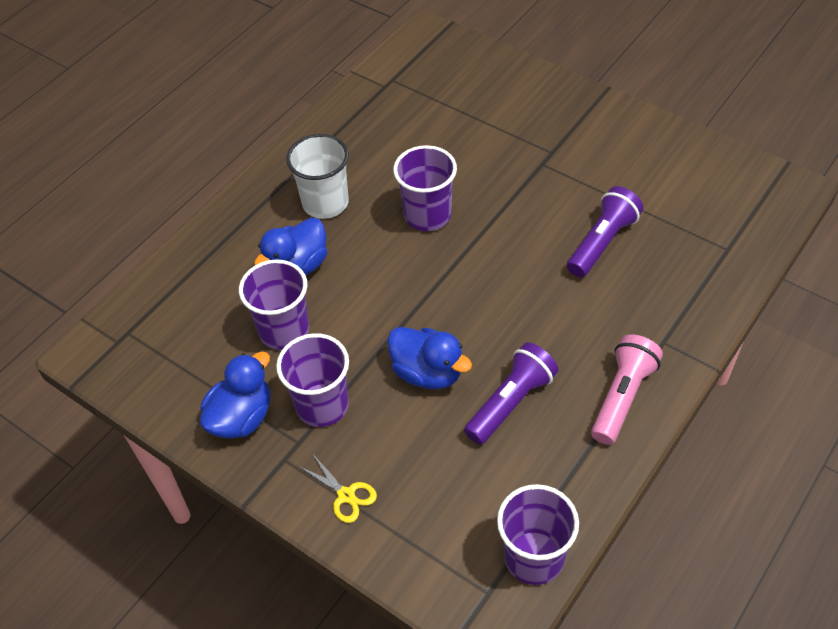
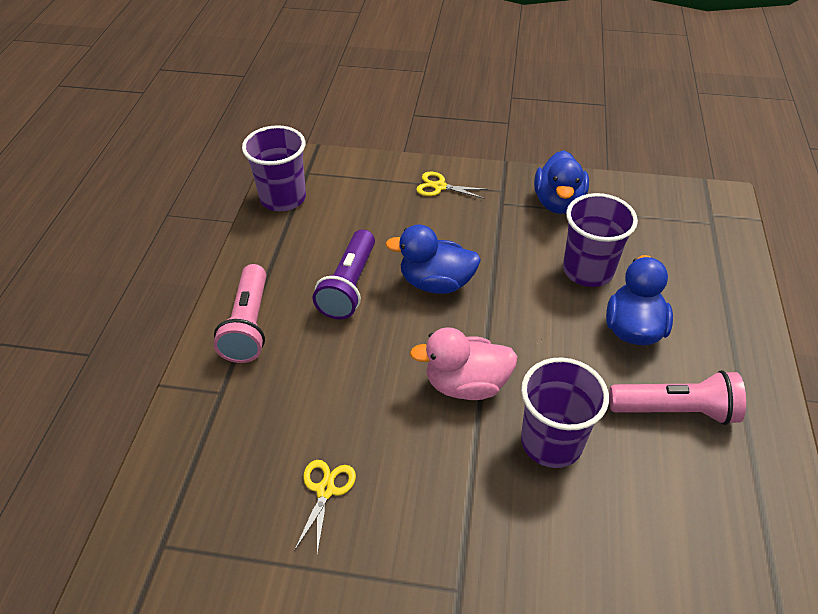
camera: 150 degrees right, 5 degrees down
purple cup [276,333,349,427] -> none
white cup [286,134,349,219] -> pink flashlight [609,370,746,425]
purple flashlight [567,186,643,277] -> yellow scissors [294,460,356,554]
none -> pink duck [410,327,518,400]

